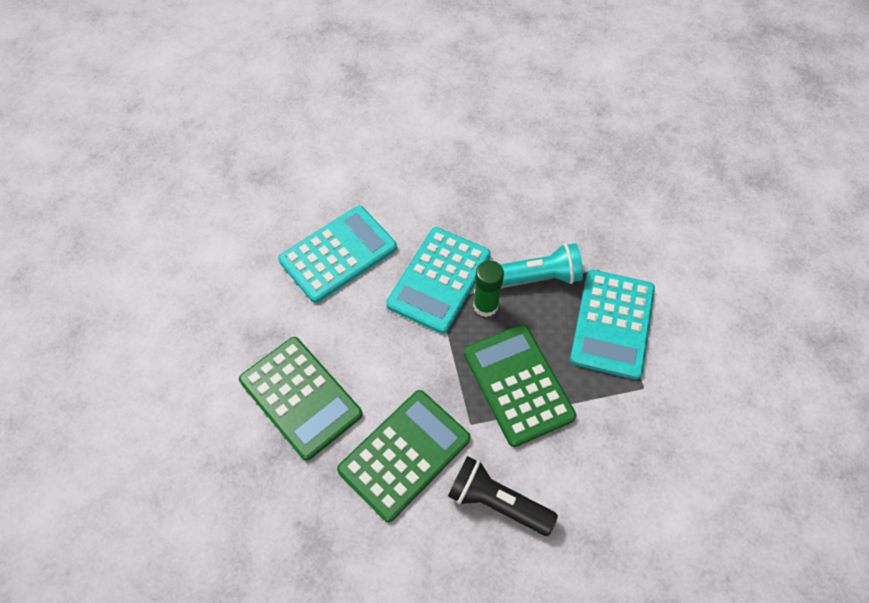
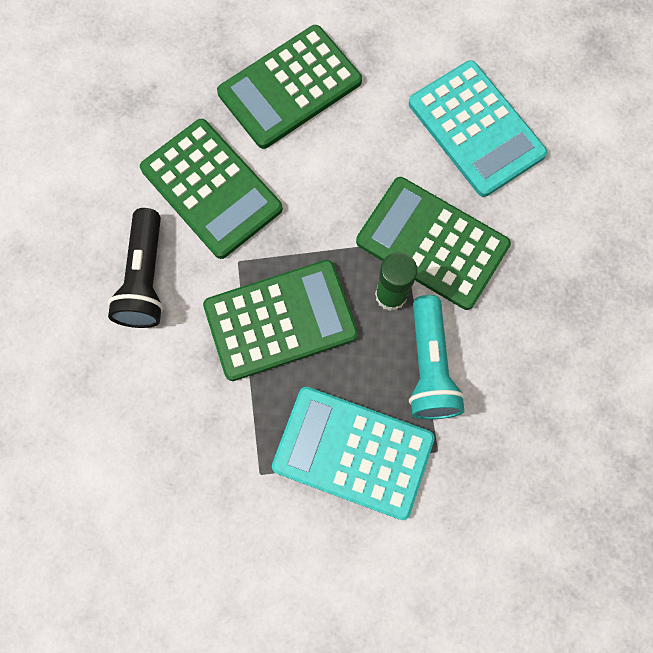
camera: 95 degrees right, 15 degrees up
turquoise calculator [386,227,490,334] -> green calculator [356,177,511,310]
black flashlight [448,456,558,536] -> black flashlight turned 150 degrees clockwise [108,208,164,328]

